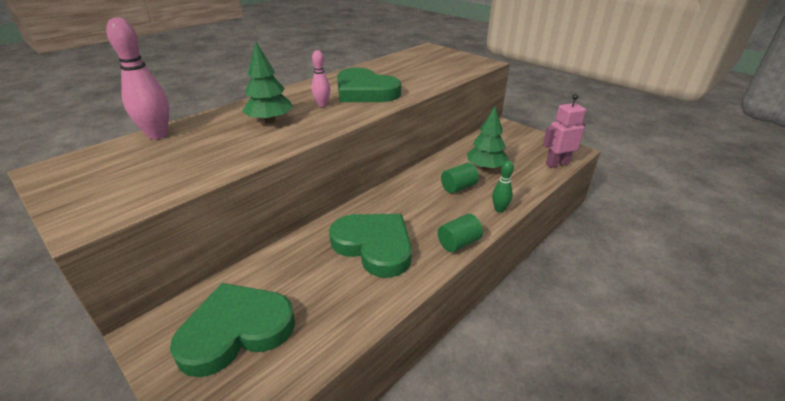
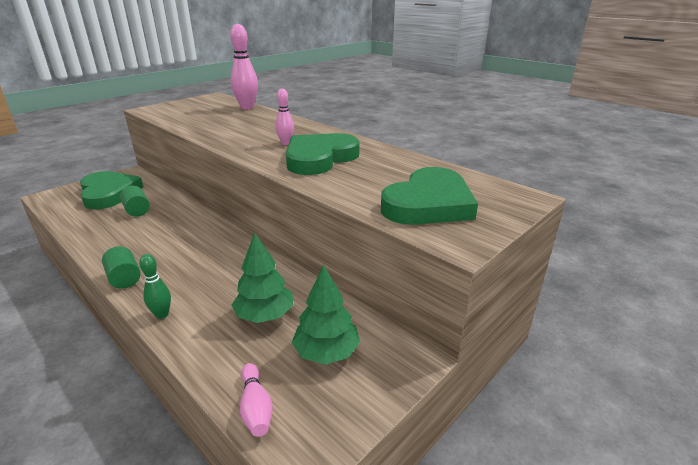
camera: 90 degrees right, 5 degrees down
green tree [242,41,293,123] -> green tree moved to [292,265,360,364]
green heart [329,214,412,278] -> green heart moved to [381,167,478,225]
green cylinder [441,163,479,193] -> green cylinder moved to [120,186,150,217]
pink robot [543,94,586,168] -> pink bowling pin [240,363,273,437]

